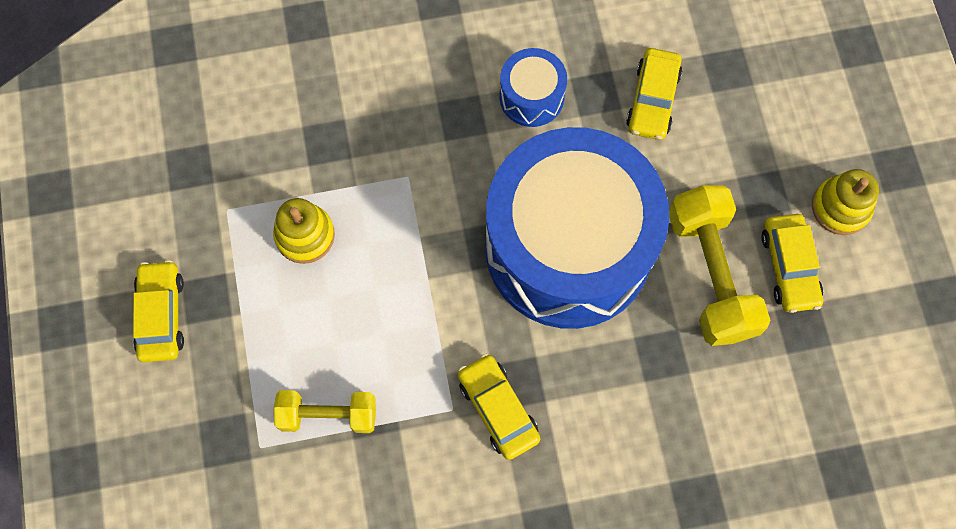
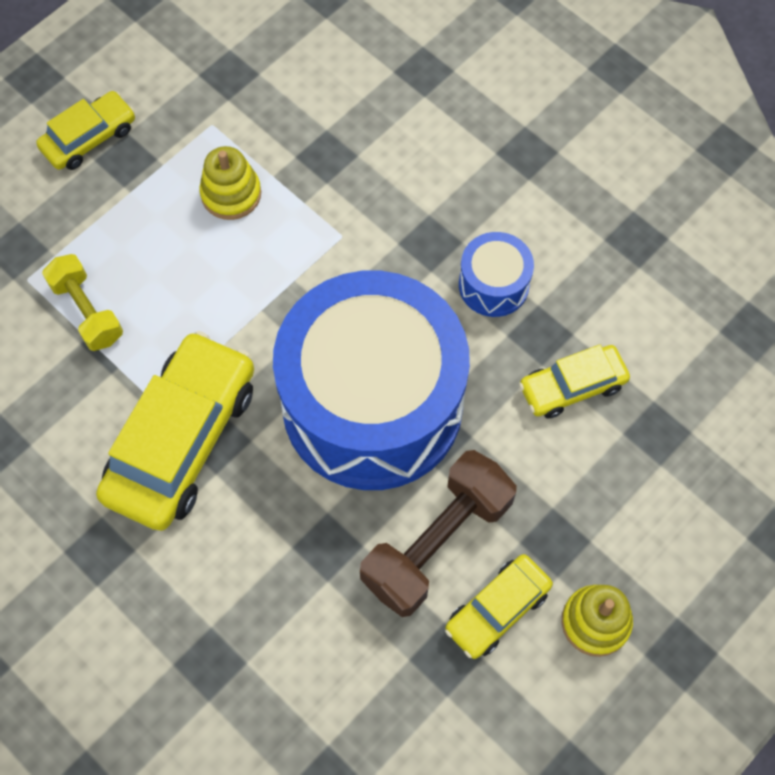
camera: 55 degrees right, 5 degrees down
yellow car [458,354,540,460] -> yellow car [96,331,254,531], size x1.83
yellow dumbbell [669,185,770,346] -> brown dumbbell [360,450,517,617]

